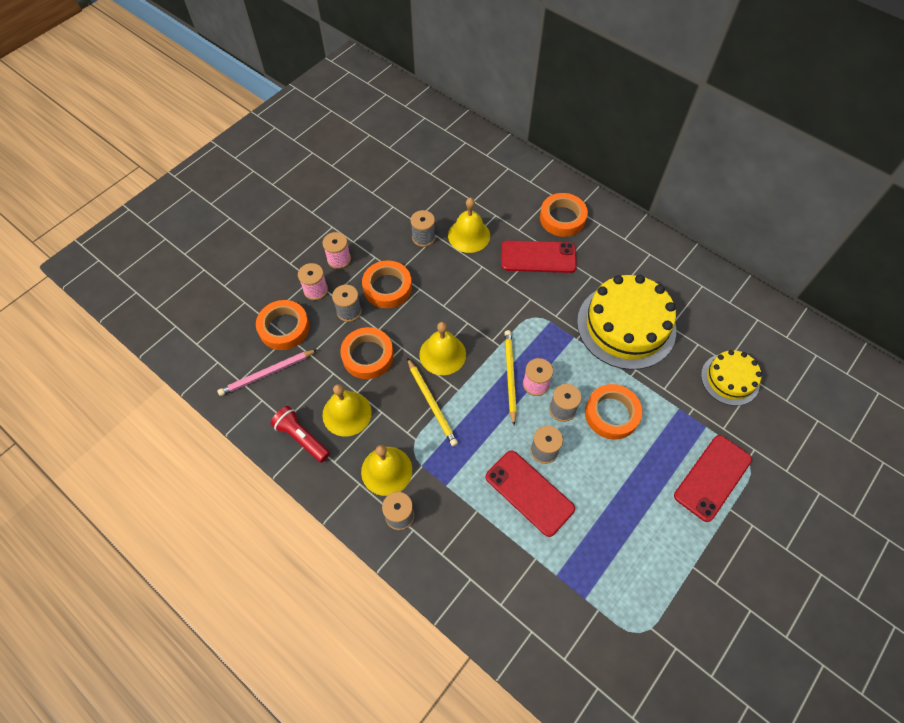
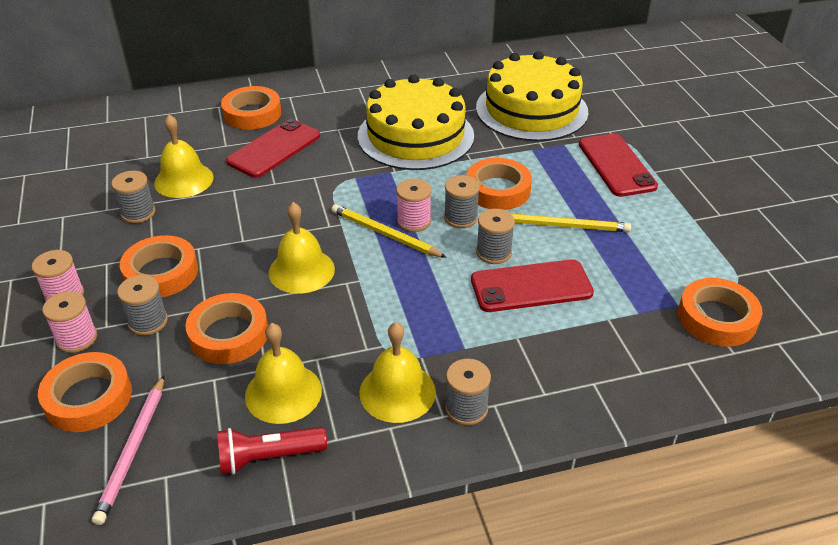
camera: 55 degrees left, 20 degrees down
yellow pencil [407,358,458,446] -> yellow pencil moved to [512,214,631,232]
yellow cake [701,350,762,406] -> yellow cake [476,51,589,141], size x1.79
none -> orange tape [678,278,762,347]

